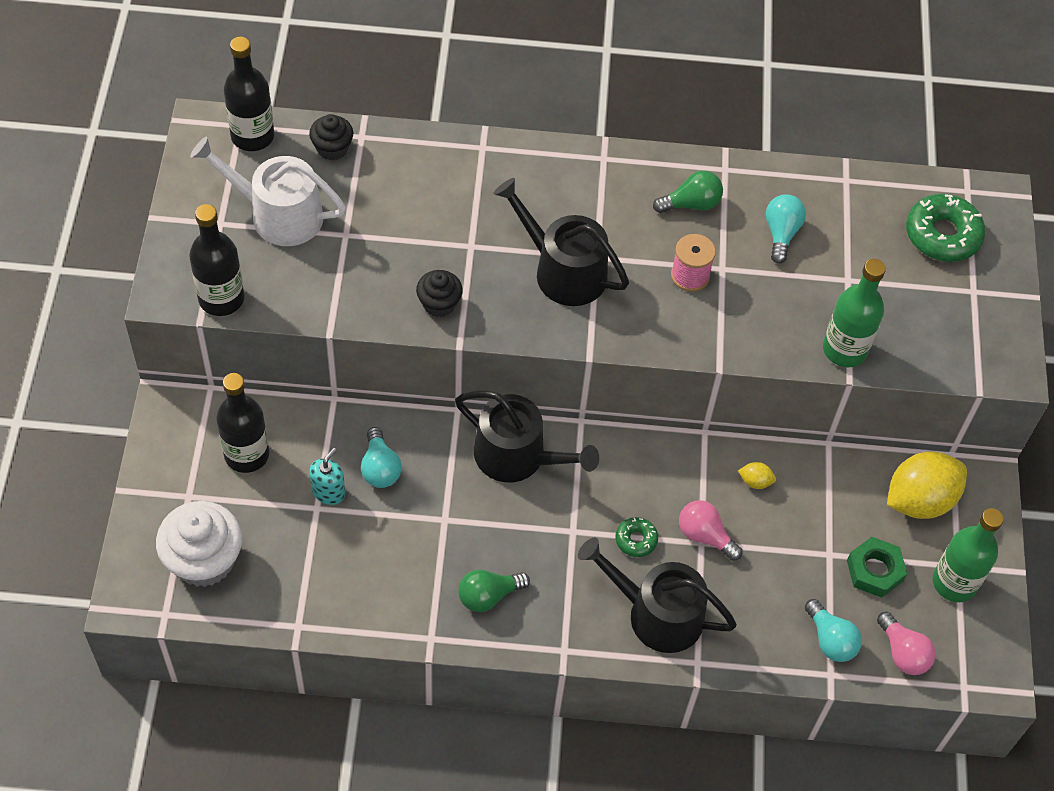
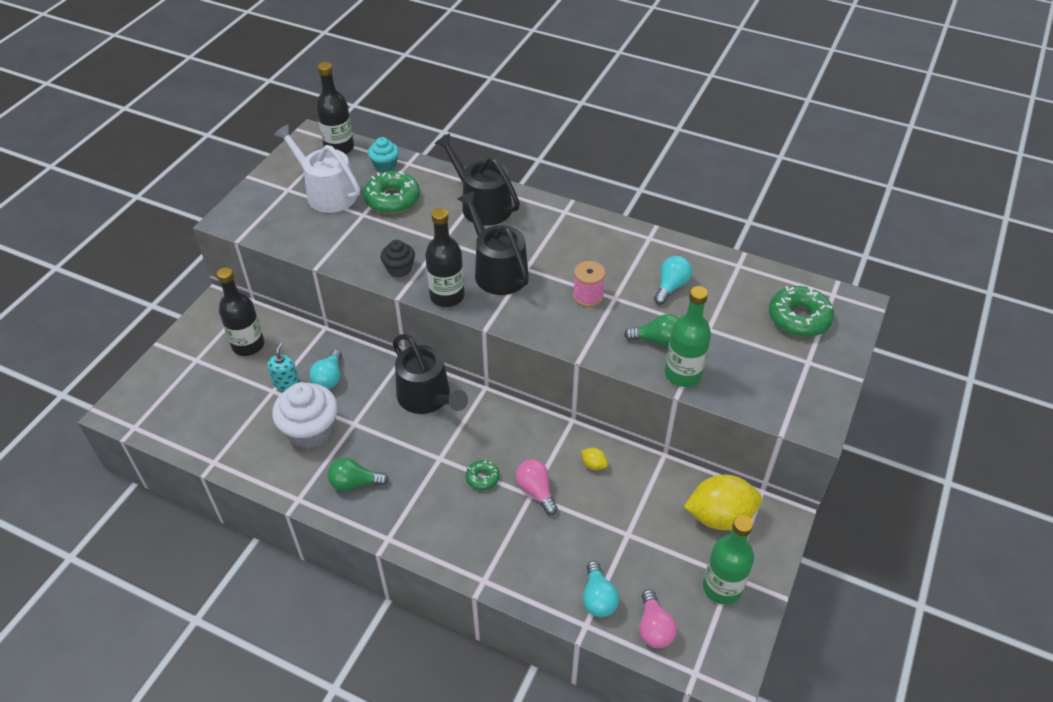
camera: 25 degrees right, 10 degrees down
white cupcake [156,501,242,587] -> white cupcake moved to [272,382,338,449]
black bottle [189,204,244,316] -> black bottle moved to [425,208,464,307]
black cupcake [309,114,353,160] -> turquoise cupcake [368,137,399,172]
turquoise soap dispenser [309,448,345,505] -> turquoise soap dispenser turned 45 degrees counterclockwise [267,342,299,391]
black watering can [578,538,737,653] -> black watering can moved to [434,133,520,226]
green light bulb [653,171,723,213] -> green light bulb moved to [624,314,679,347]
green nut [847,537,907,598] -> none
none -> green donut [363,170,420,214]

